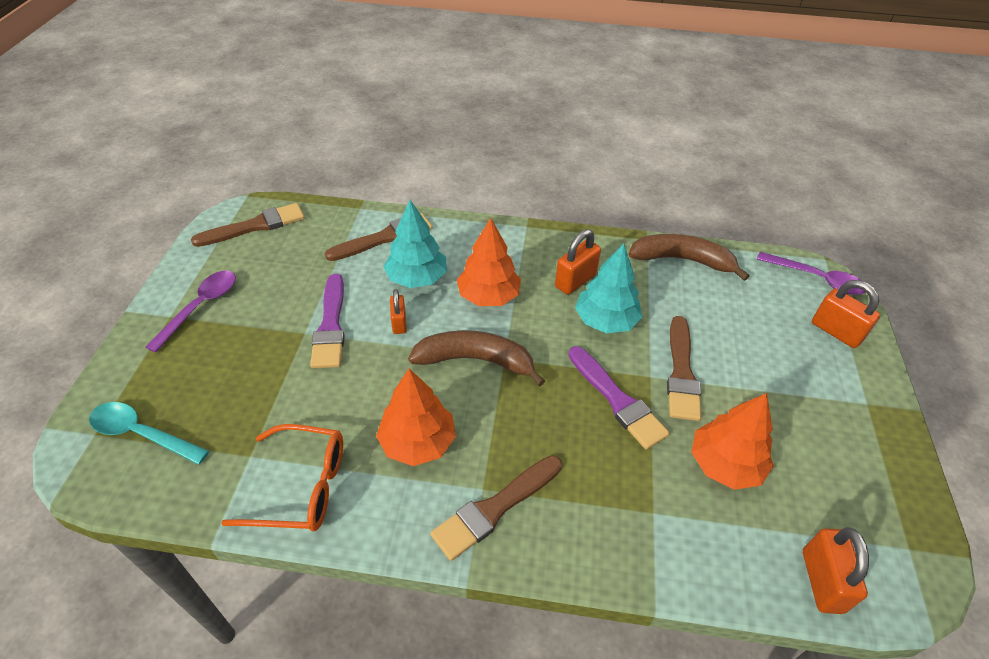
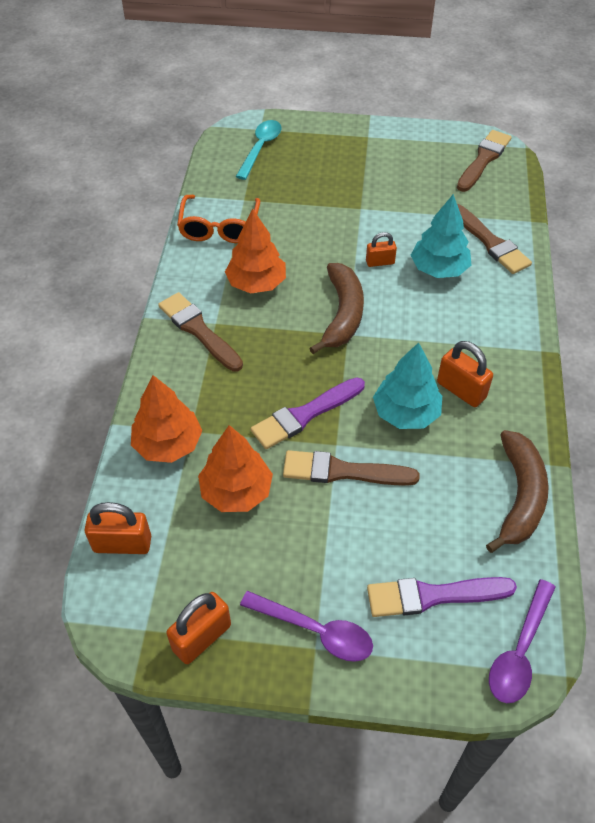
camera: 90 degrees right, 5 degrees up
purple spoon [146,271,236,353] -> purple spoon moved to [240,591,373,662]
brown brush [191,203,305,247] -> brown brush turned 120 degrees counterclockwise [457,130,512,192]
purple brush [310,274,345,368] -> purple brush moved to [367,577,517,617]
orange tree [457,218,521,306] -> orange tree moved to [131,375,202,463]
orange padlock [812,280,880,348] -> orange padlock moved to [166,592,231,664]

